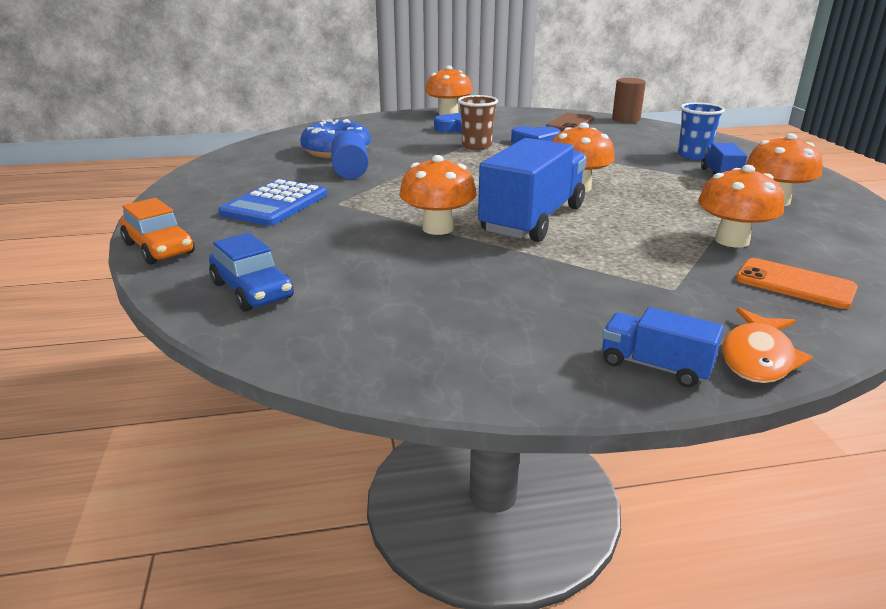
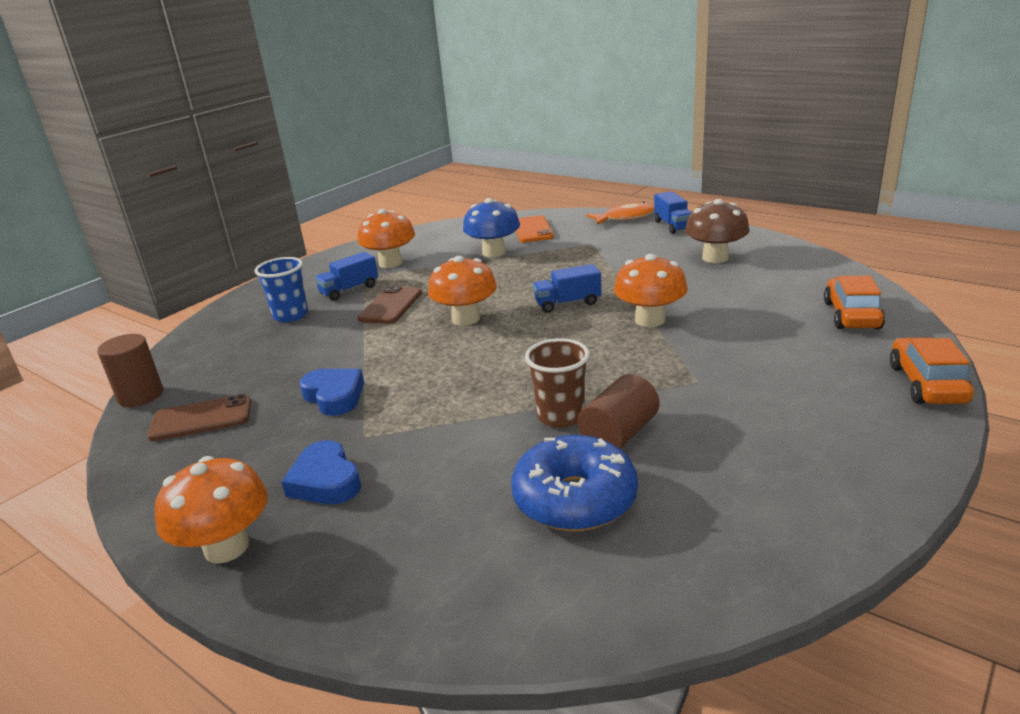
camera: 130 degrees left, 0 degrees up
blue car [209,233,294,312] -> orange car [824,276,885,329]
blue calculator [218,179,327,226] -> none
blue cylinder [331,131,369,179] -> brown cylinder [577,374,659,449]
brown cup [458,95,498,150] -> brown cup moved to [525,338,590,428]
blue truck [478,138,586,242] -> blue truck [533,264,601,313], size x0.50
orange mushroom [698,165,784,248] -> blue mushroom [463,198,520,257]
none -> brown phone [358,285,422,324]
none -> brown mushroom [685,199,750,263]

